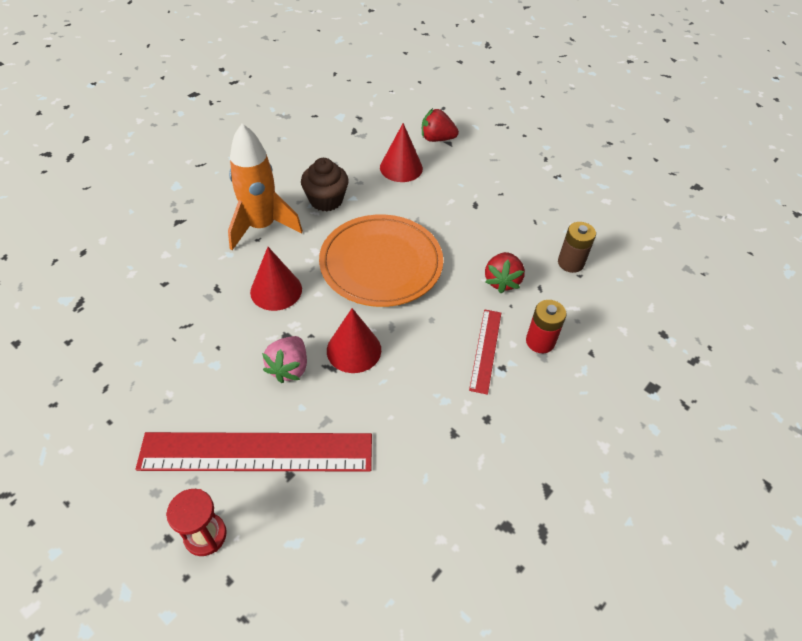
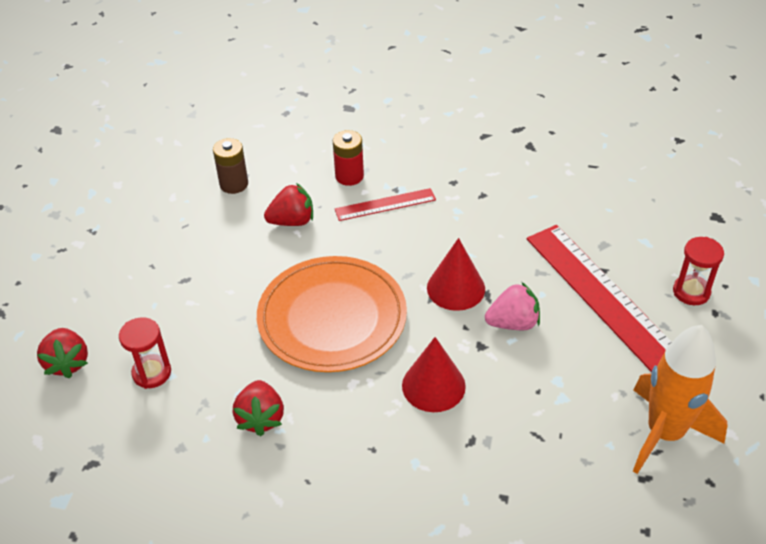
camera: 115 degrees left, 5 degrees down
orange rocket [228,124,303,250] -> orange rocket moved to [633,325,728,474]
brown cupcake [301,158,349,212] -> red strawberry [233,380,284,436]
red cone [380,123,423,182] -> red hourglass [119,317,171,389]

